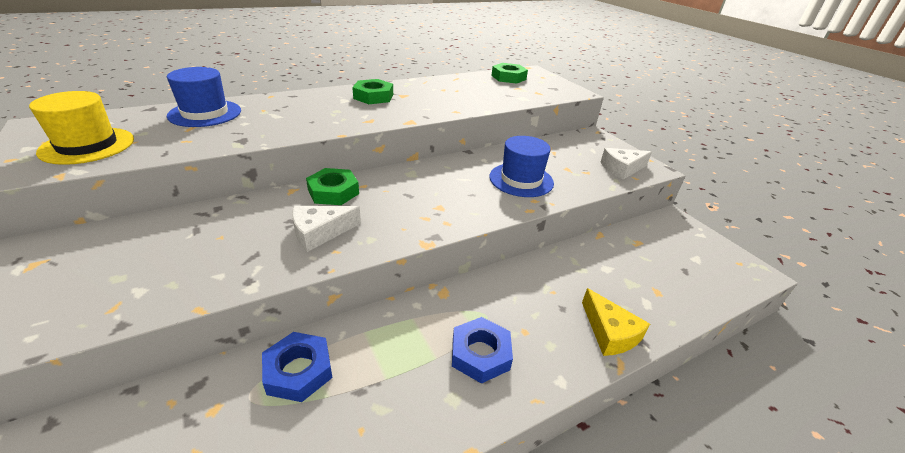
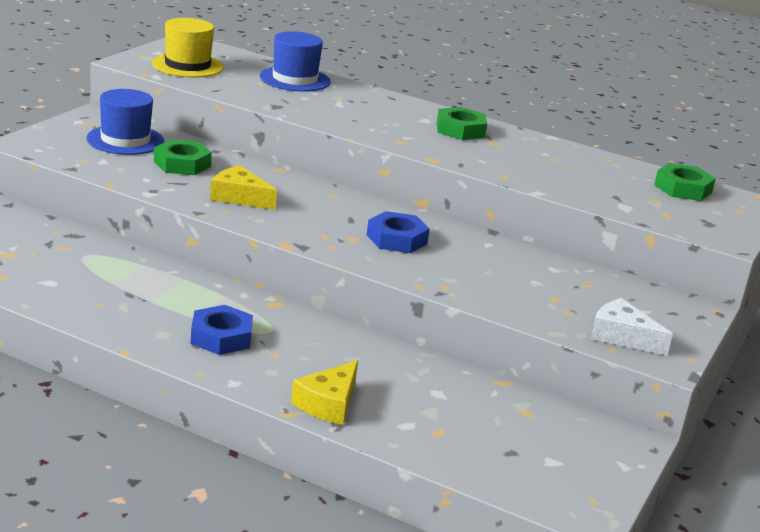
camera: 55 degrees right, 10 degrees down
blue nut [262,332,332,402] -> blue nut moved to [367,211,430,253]
white cheese [292,206,361,252] -> yellow cheese [210,165,277,210]
green nut [306,168,359,205] -> green nut moved to [154,140,212,175]
blue hat [489,136,554,197] -> blue hat moved to [86,89,164,155]

